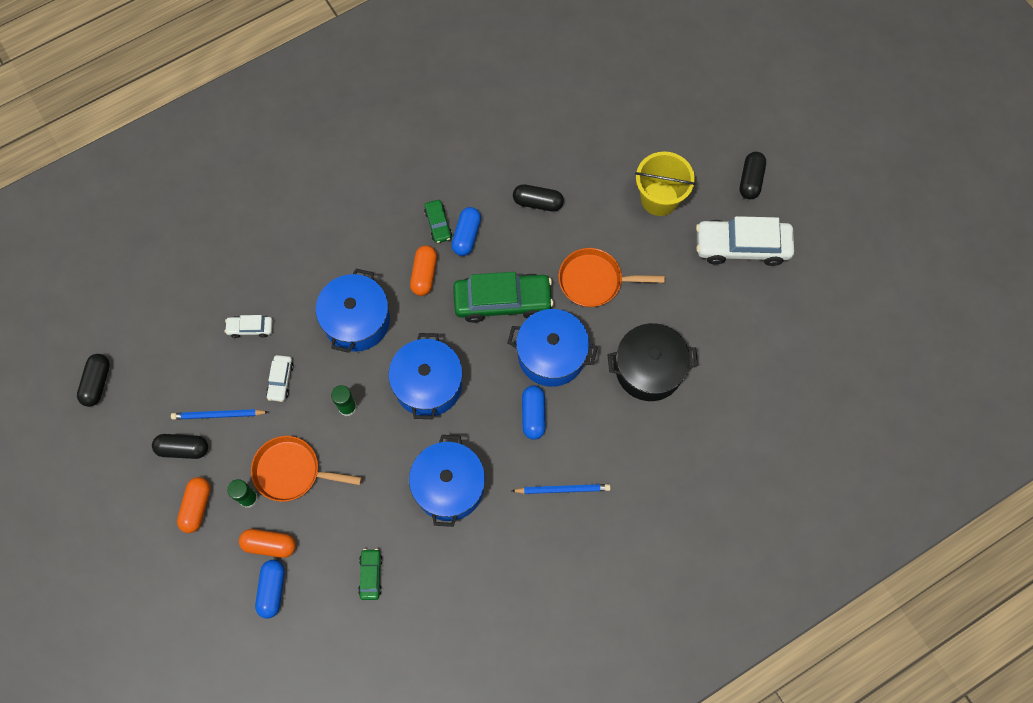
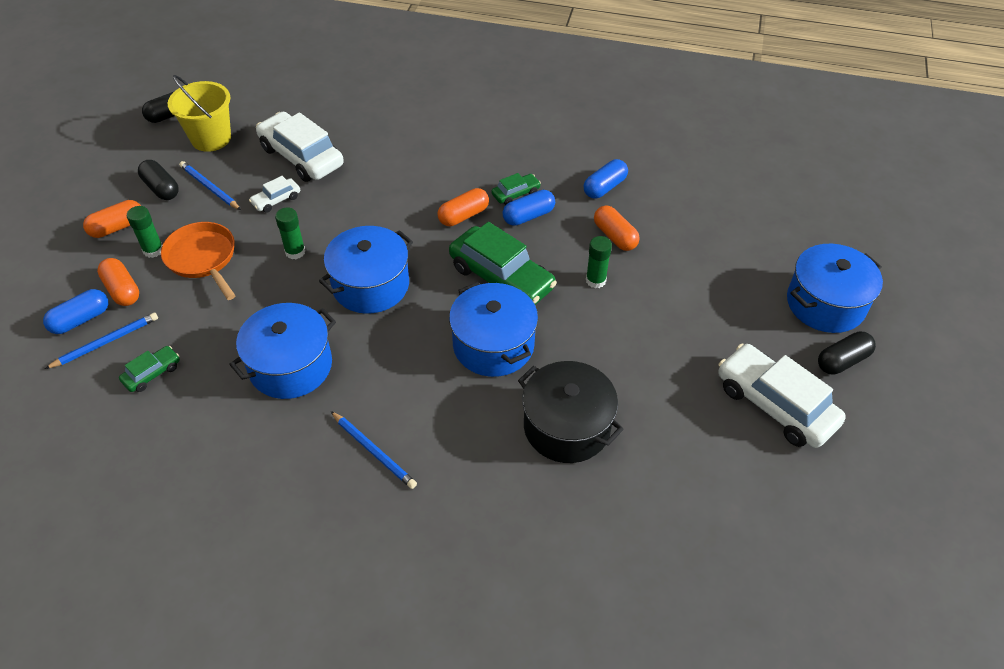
camera: 45 degrees right, 20 degrees down
white car [225,315,273,338] -> white car [256,112,344,182], size x2.11
blue pot [316,269,390,353] -> blue pot moved to [787,244,883,333]
green car [424,200,452,243] -> green car turned 150 degrees counterclockwise [492,173,541,205]
black capsule [513,184,564,211] -> orange capsule [594,206,640,251]
blue capsule [522,385,546,440] -> blue capsule moved to [584,159,628,199]
orange pan [558,248,665,307] -> none
yellow bucket [635,152,695,216] -> yellow bucket moved to [168,75,231,152]
none -> blue pencil [45,313,158,369]
none -> green glue stick [586,236,612,288]

